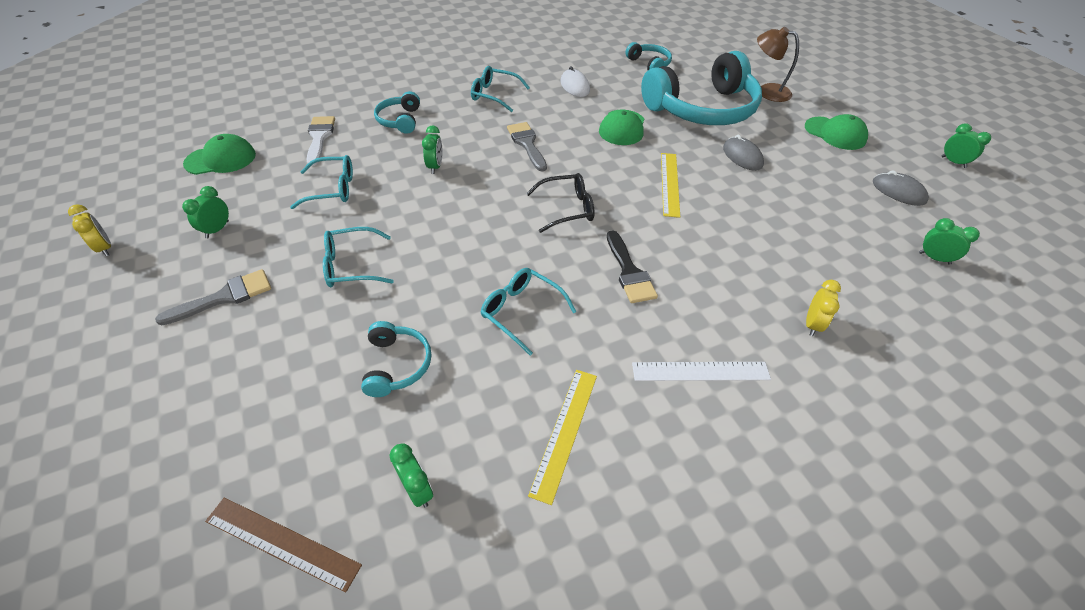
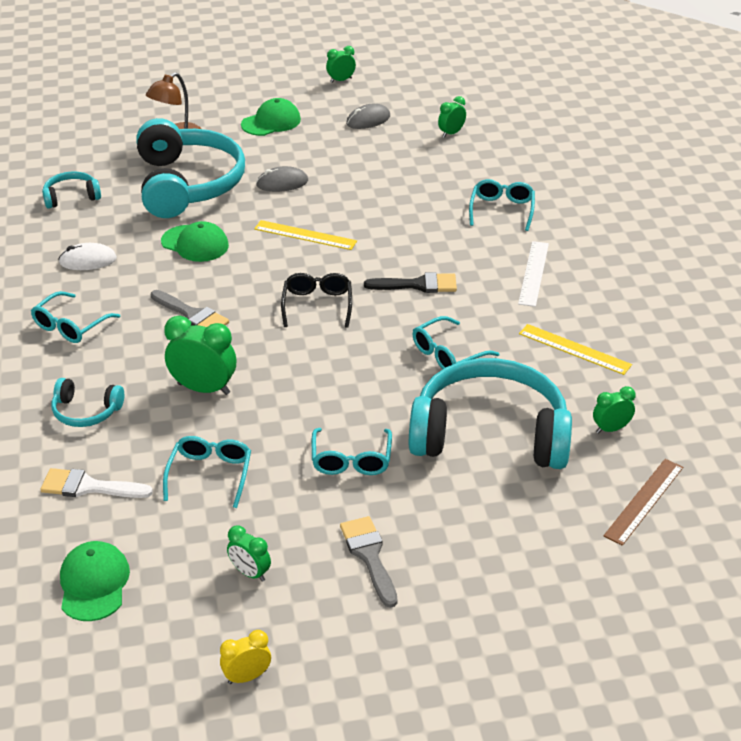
camera: 75 degrees left, 10 degrees down
turquoise headphones [361,321,431,397] -> turquoise headphones [409,358,572,469], size x2.25
green clock [422,125,442,174] -> green clock [164,316,236,395], size x1.74
grey brush [507,122,547,171] -> grey brush turned 135 degrees counterclockwise [151,290,229,327]
yellow clock [806,280,841,336] -> turquoise glasses [469,179,535,231]

